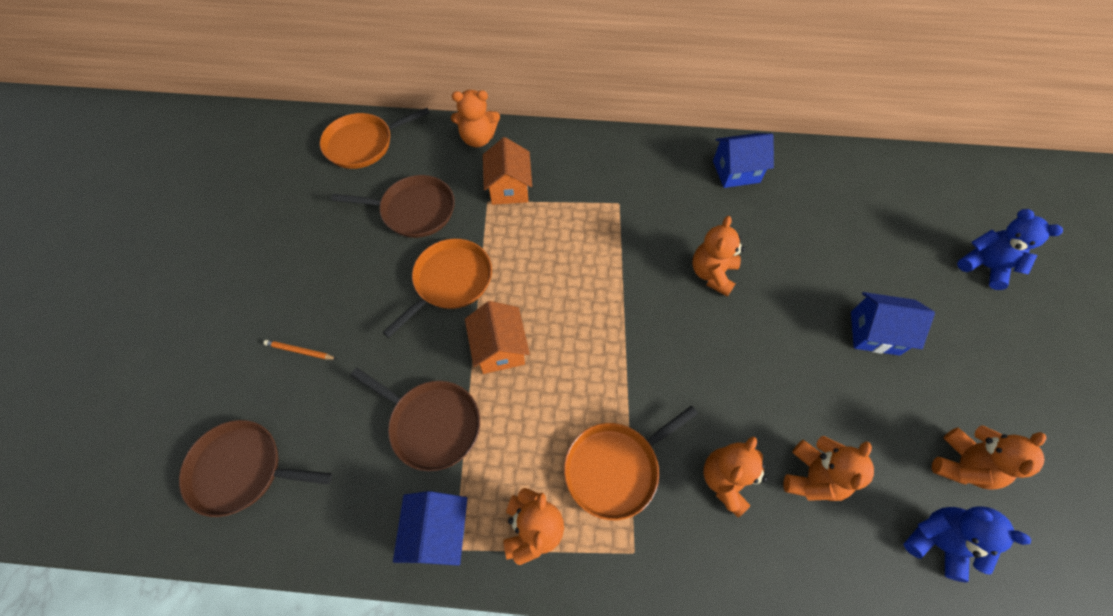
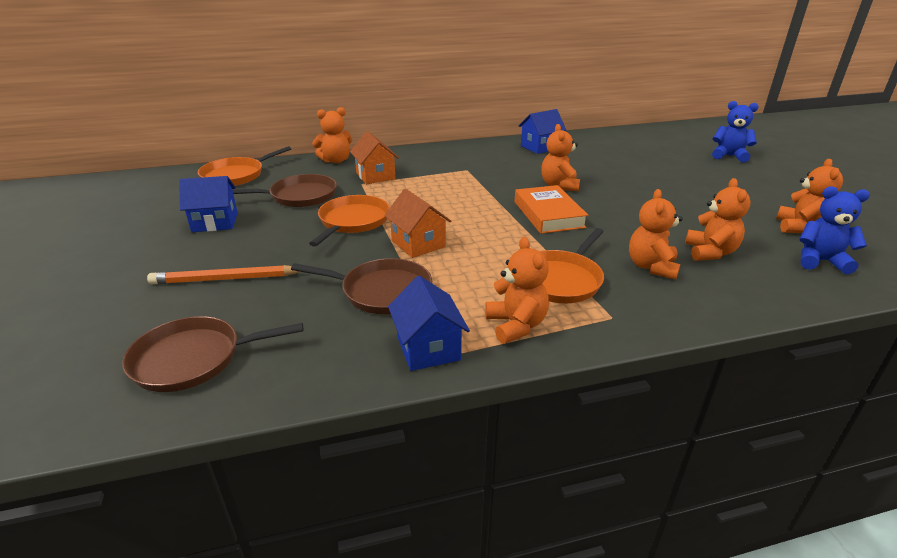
camera: 20 degrees left, 30 degrees down
orange pencil [263,340,337,360] -> orange pencil [147,265,300,284], size x1.93
blue house [851,292,935,356] -> blue house moved to [179,176,238,232]
none -> orange book [514,185,588,234]

